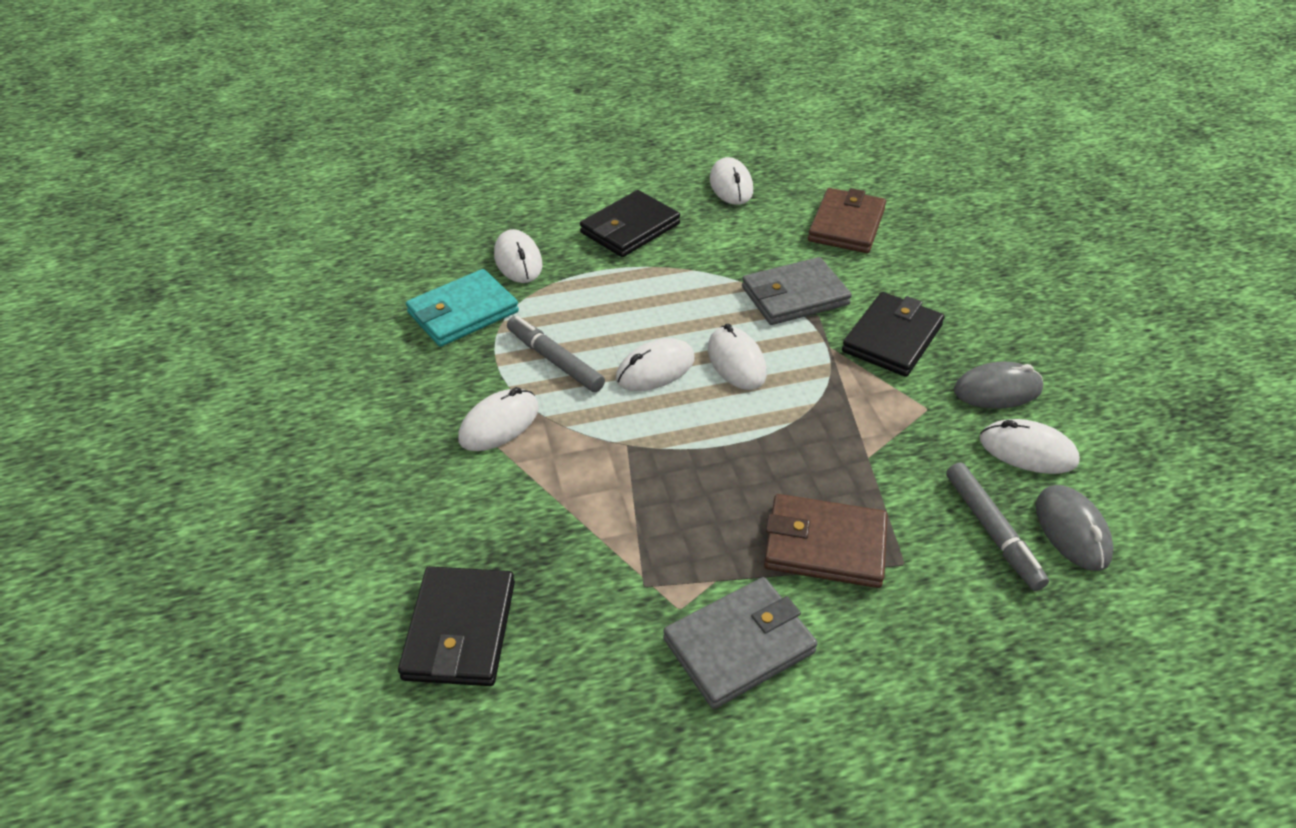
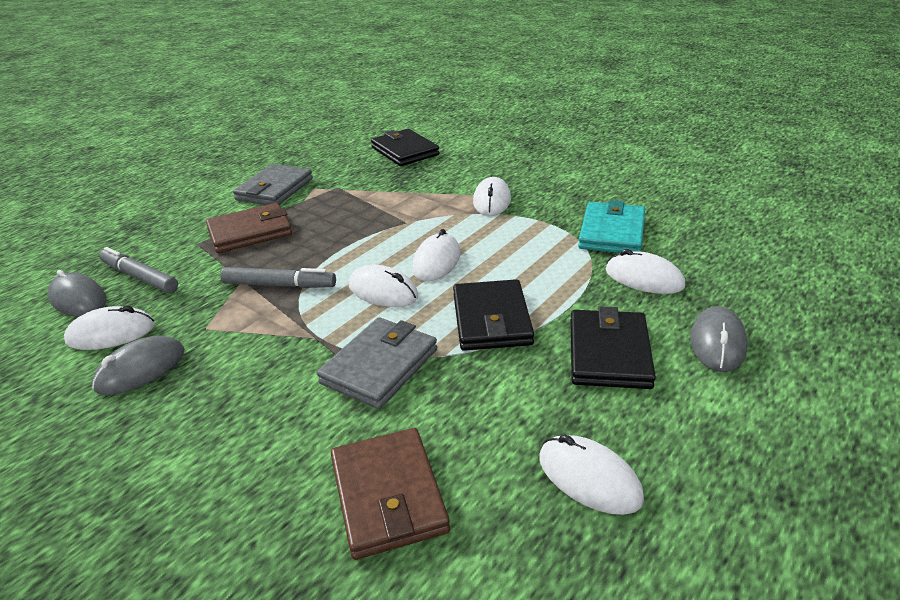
camera: 145 degrees right, 10 degrees down
grey marker [507,316,605,392] -> grey marker moved to [220,267,336,288]
black wallet [842,292,945,377] -> black wallet moved to [453,279,534,351]
none -> grey mouse [690,306,747,372]

